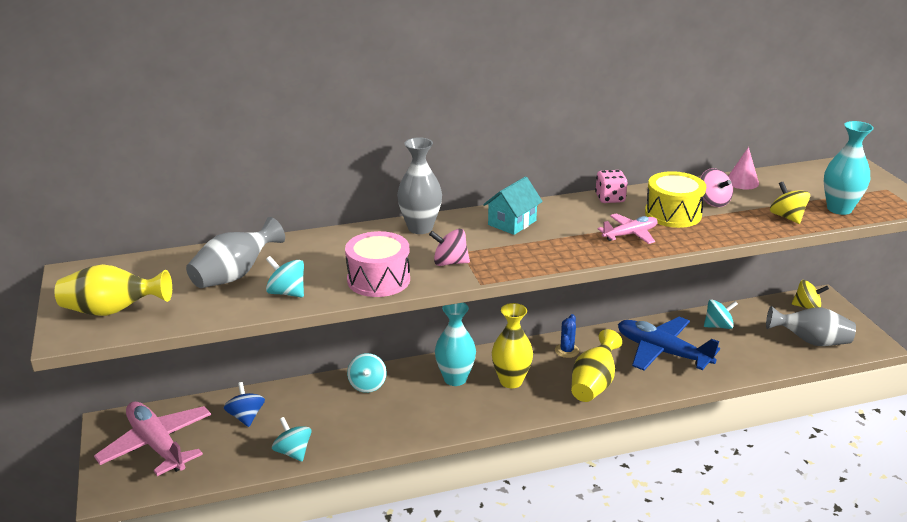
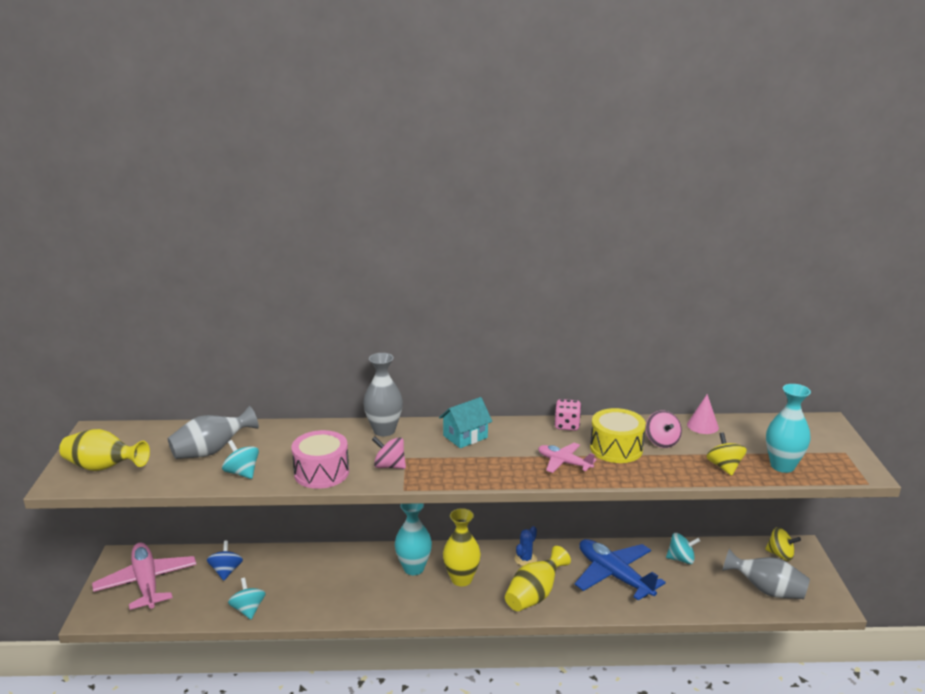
camera: 15 degrees right, 5 degrees down
turquoise spinning top [347,353,387,393] -> none
pink plane [597,213,658,244] -> pink plane turned 135 degrees counterclockwise [538,443,597,473]

